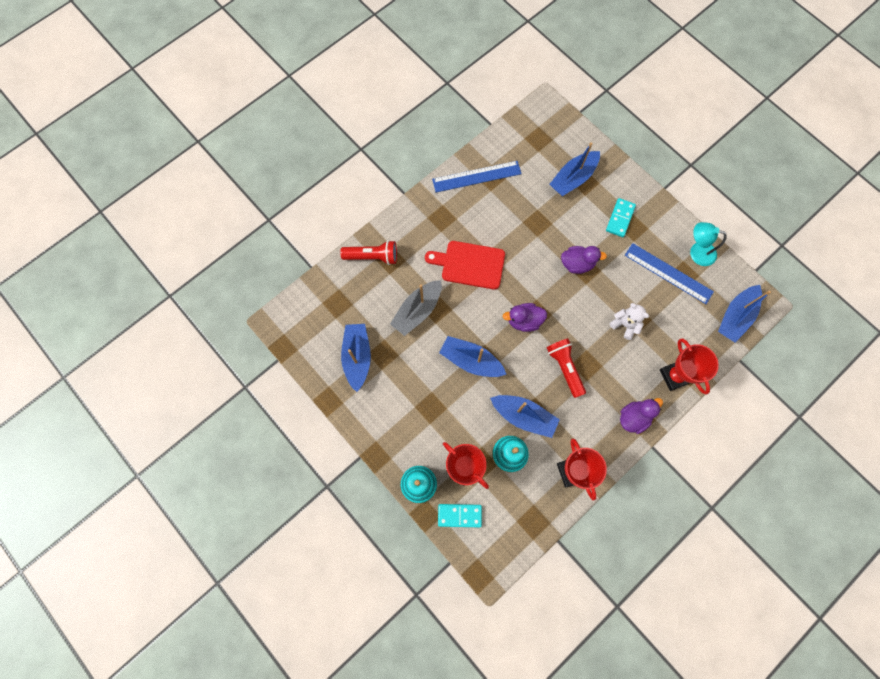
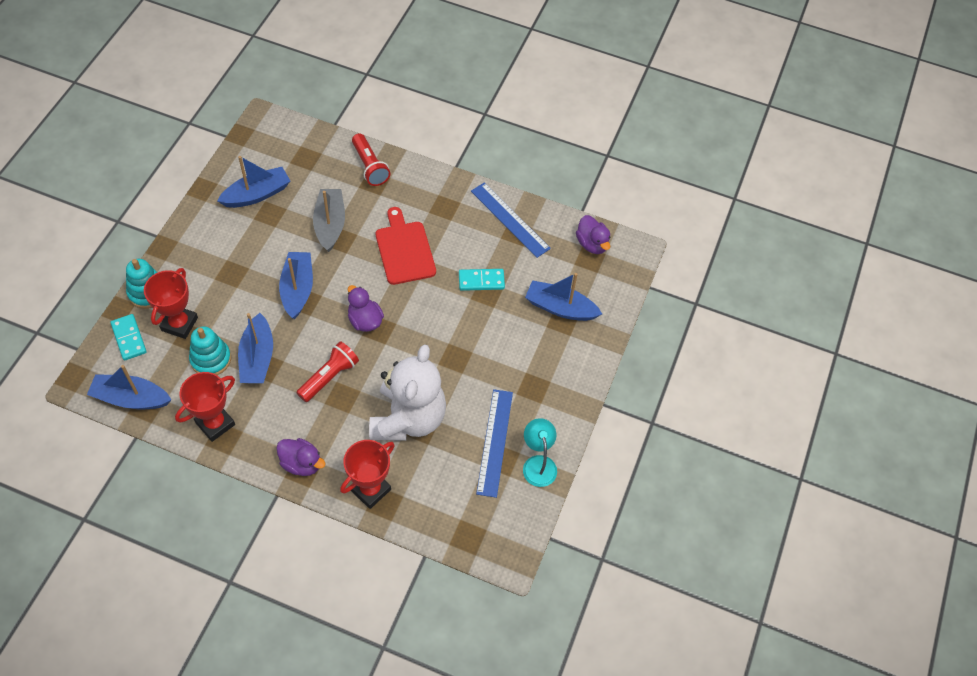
camera: 60 degrees right, 15 degrees down
grey boat [390,280,442,336] -> grey boat turned 75 degrees clockwise [313,189,345,252]
purple duck [561,246,607,274] -> purple duck moved to [576,215,611,254]
turquoise domino [606,198,636,237] -> turquoise domino moved to [459,269,505,291]
white teddy bear [610,303,649,340] -> white teddy bear [369,344,446,441], size x2.26
blue boat [718,285,771,343] -> blue boat moved to [87,365,172,409]

